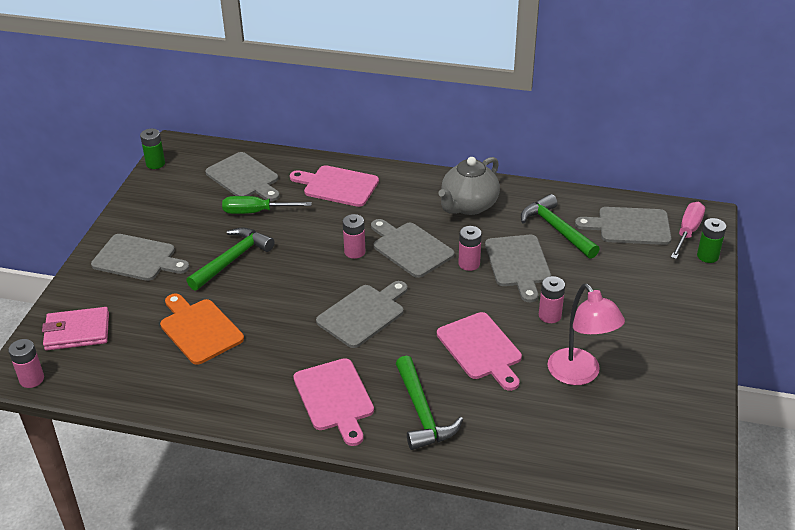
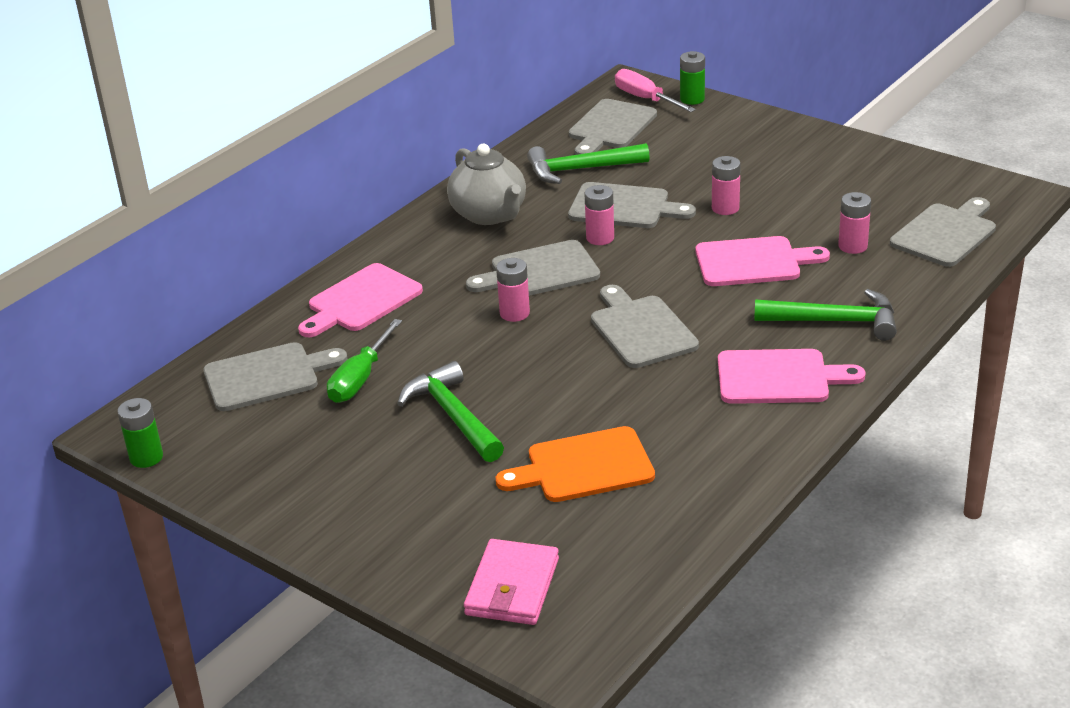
camera: 65 degrees left, 5 degrees down
pink battery [8,339,44,388] -> pink battery moved to [838,192,871,254]
grey cutting board [91,234,190,281] -> grey cutting board moved to [890,197,996,267]
pink lamp [547,284,625,385] -> none

